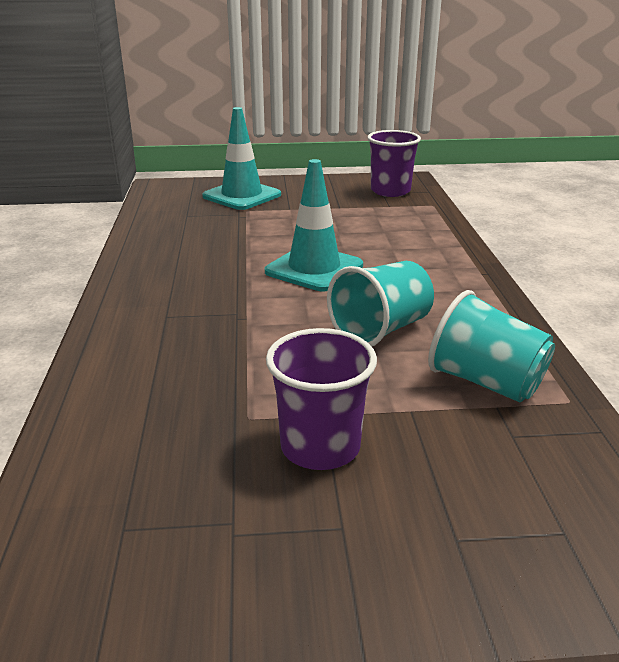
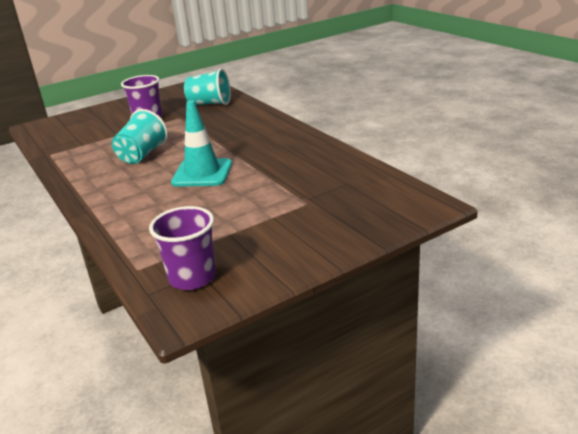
camera: 155 degrees right, 0 degrees up
turquoise traffic cone [202,107,281,210] -> none
turquoise cup [428,290,555,402] -> turquoise cup moved to [184,68,231,105]

